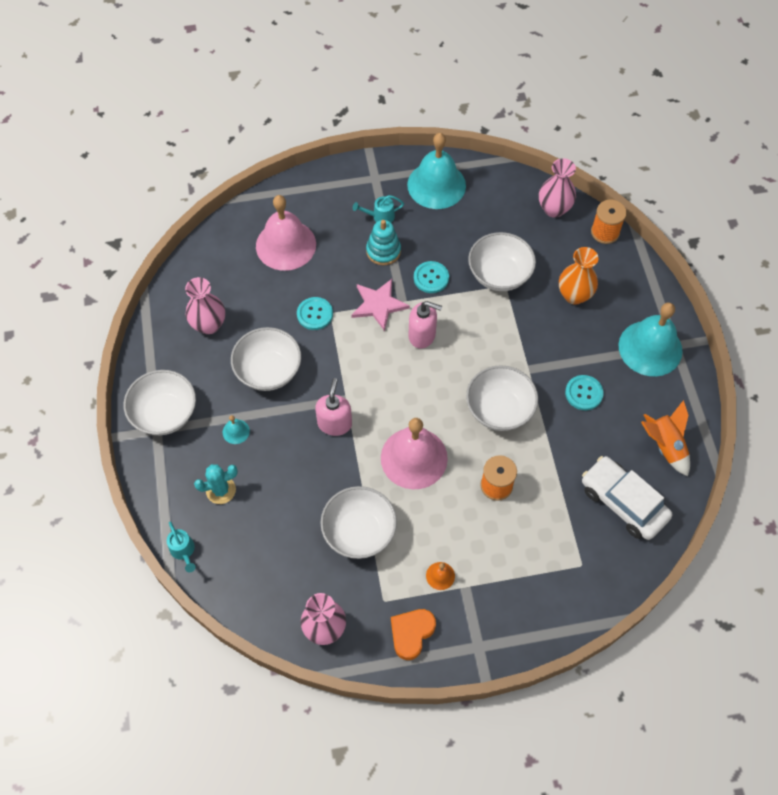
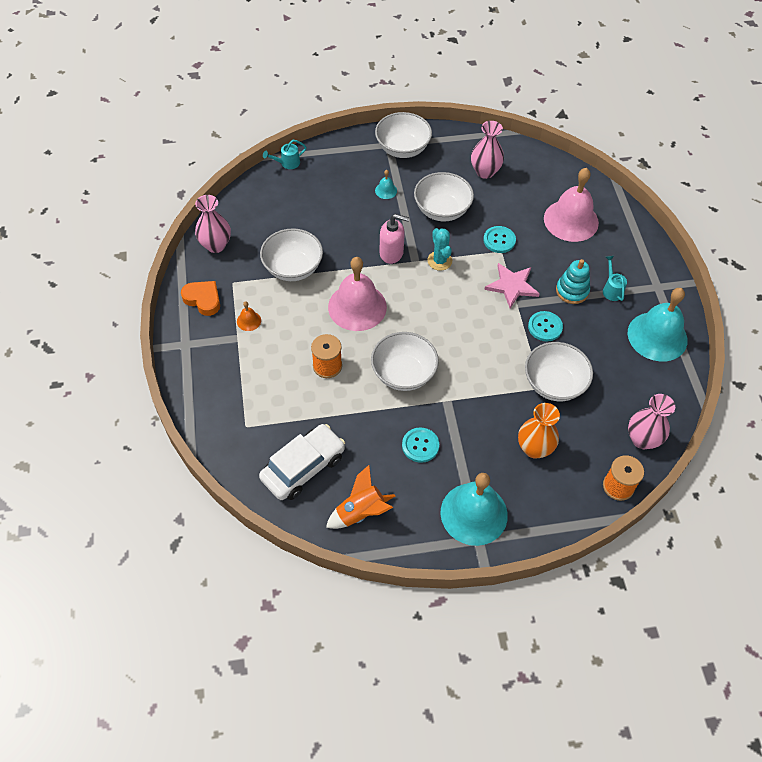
camera: 90 degrees right, 5 degrees down
turquoise cactus [194,464,238,504] -> turquoise cactus moved to [427,228,452,271]
pink soap dispenser [409,301,442,349] -> none

